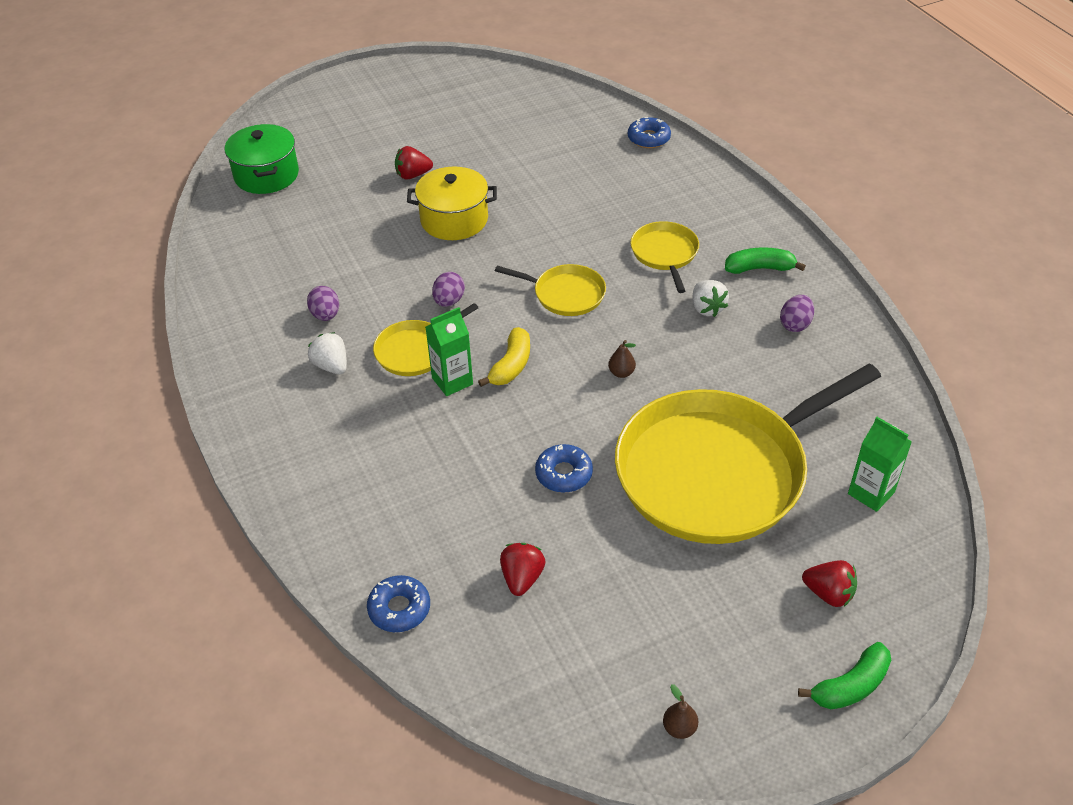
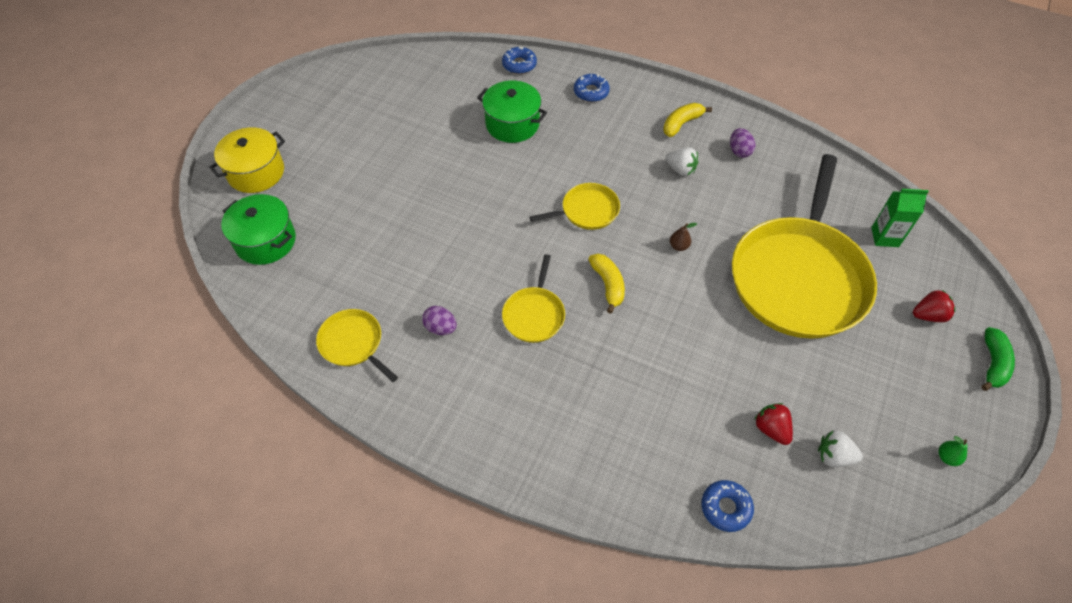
camera: 40 degrees left, 10 degrees up
white strawberry [308,332,347,374] -> white strawberry moved to [818,431,863,467]
red strawberry [395,146,433,180] -> none
yellow pot [407,167,497,240] -> yellow pot moved to [209,127,285,193]
green carton [426,307,473,396] -> none
purple egg [432,272,465,307] -> none
blue donut [535,444,593,493] -> blue donut moved to [574,74,610,102]
yellow pan [630,221,699,293] -> yellow pan moved to [316,309,398,382]
brown pear [663,684,698,739] -> green pear [939,436,967,466]
green banana [725,247,806,274] -> yellow banana [663,103,712,137]
none -> green pot [477,81,547,143]

